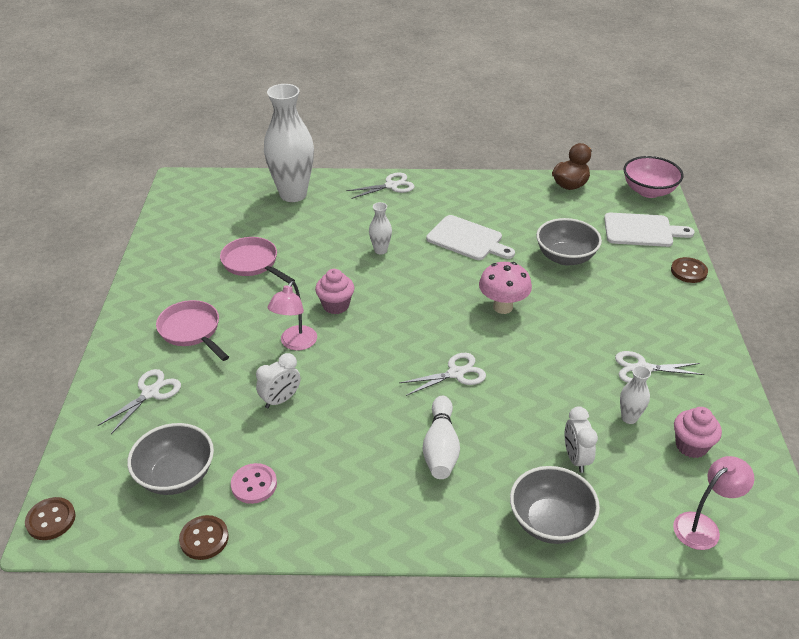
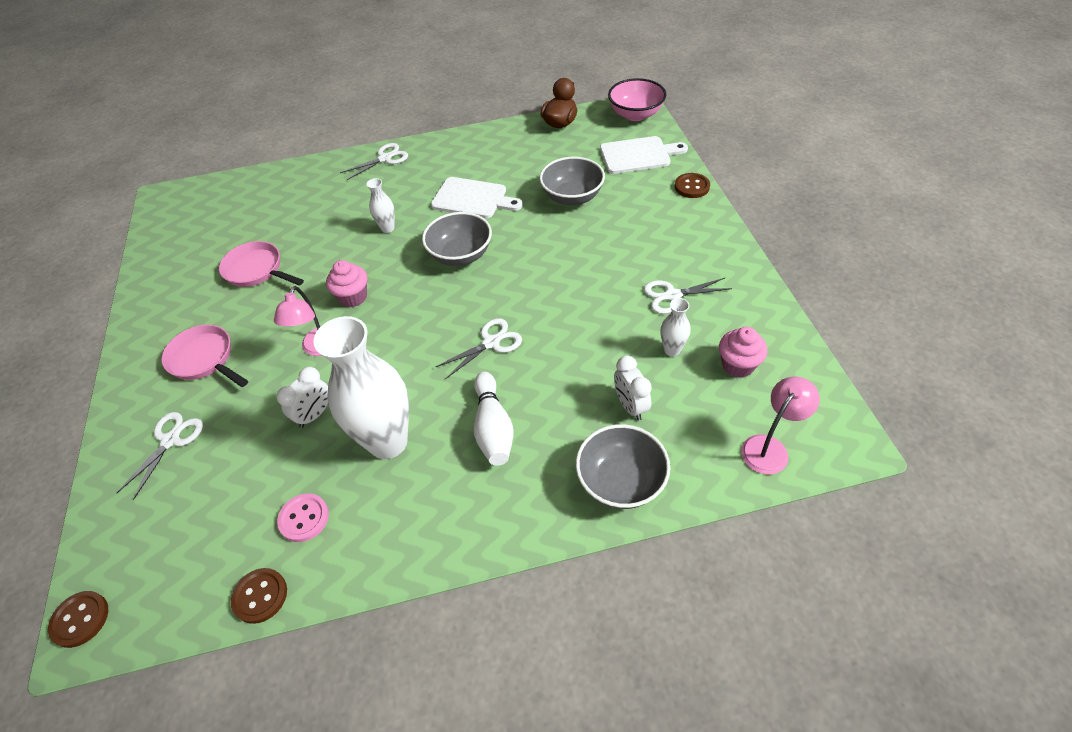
camera: 10 degrees left, 10 degrees up
grey bowl [127,423,214,495] -> grey bowl moved to [422,212,492,266]
white vase [264,84,314,202] -> white vase moved to [313,316,409,459]
pink mushroom [479,262,532,314] -> none

